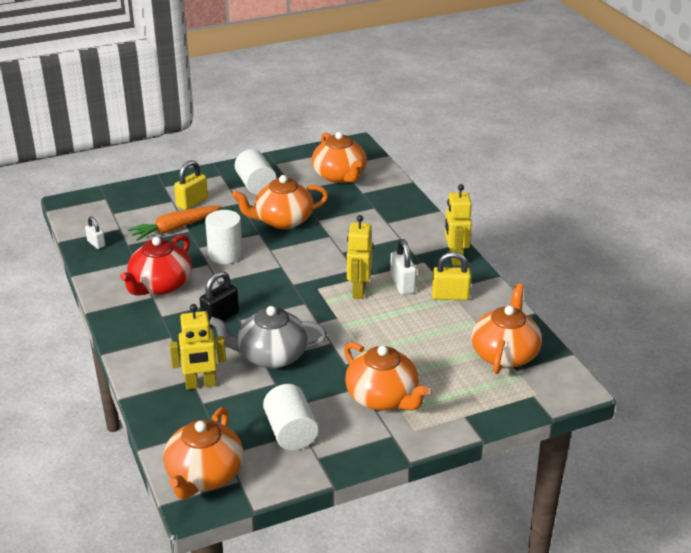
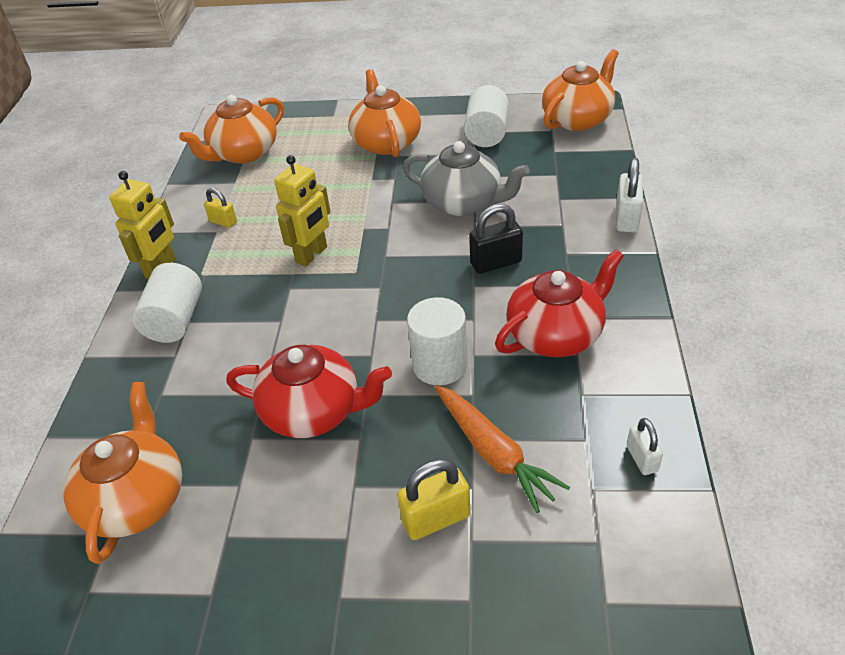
camera: 150 degrees left, 10 degrees up
orange carrot [127,206,222,241] -> orange carrot turned 60 degrees clockwise [434,385,570,513]
yellow robot [169,304,226,390] -> none
orange teapot [232,175,328,229] -> red teapot [226,345,392,438]
white cylinder [235,149,276,195] -> white cylinder moved to [132,263,202,343]
white padlock [390,239,417,295] -> white padlock moved to [616,158,643,232]
yellow padlock [432,252,471,300] -> yellow padlock [204,188,237,228], size x0.63

